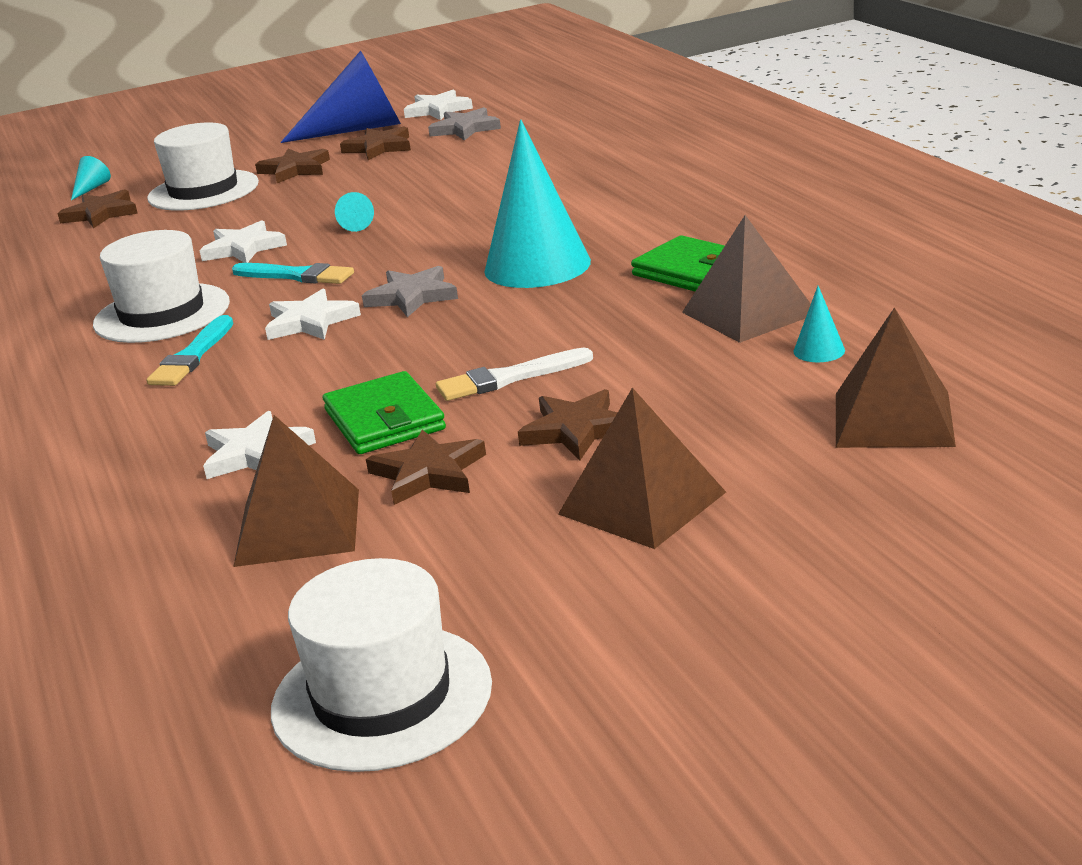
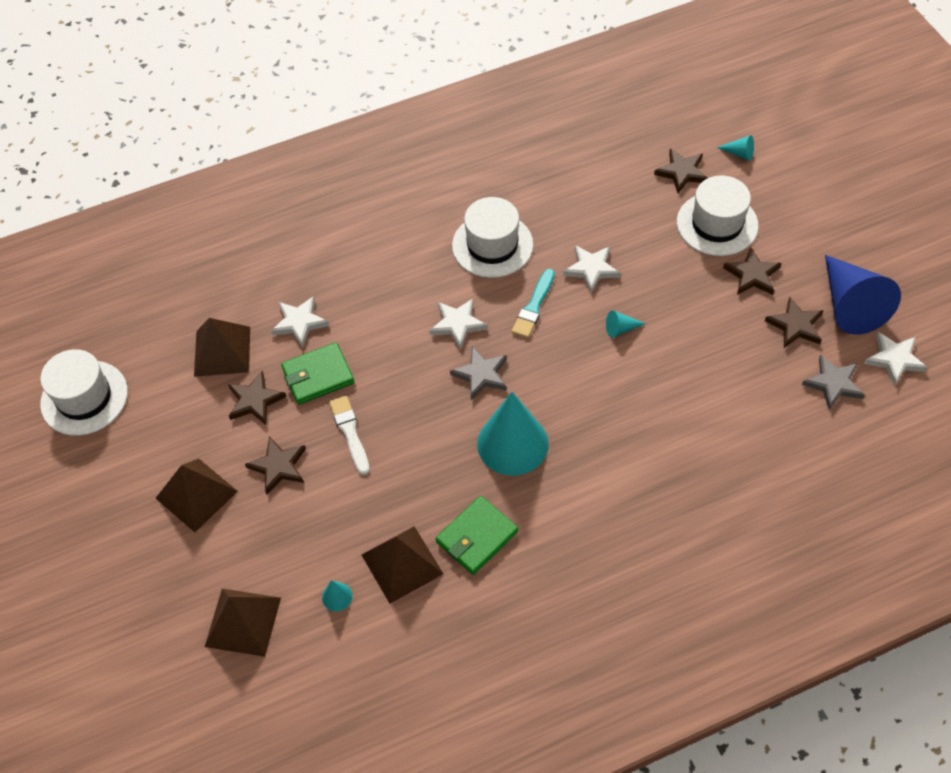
camera: 90 degrees right, 30 degrees up
turquoise brush [146,315,233,386] -> none

